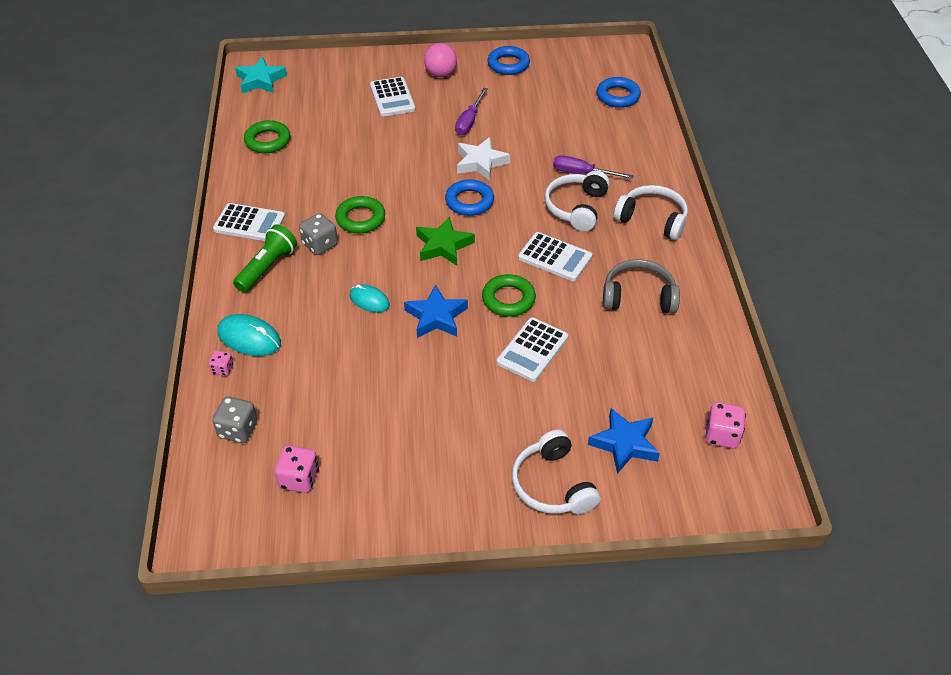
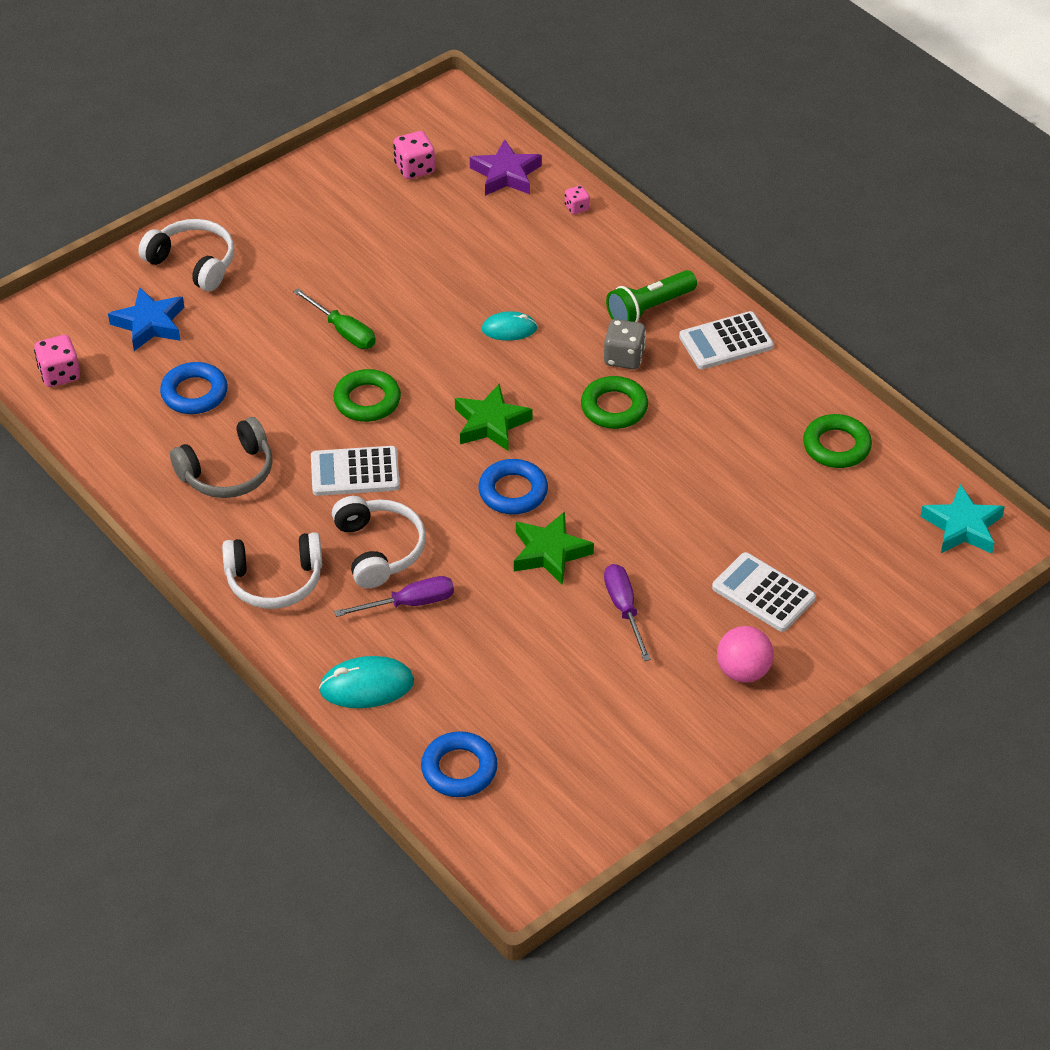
camera: 145 degrees right, 0 degrees up
grey dice [212,397,257,443] -> purple star [470,139,542,196]
turquoise mouse [217,314,281,356] -> turquoise mouse moved to [319,656,414,708]
green flashlight [233,224,297,292] -> green flashlight turned 60 degrees clockwise [606,270,697,322]
blue star [404,284,468,338] -> none
white star [457,137,510,181] -> green star [514,511,594,585]
blue ring [487,46,530,75] -> blue ring moved to [160,362,228,414]
white calculator [497,317,568,382] -> none
none -> green screwdriver [293,288,376,349]

